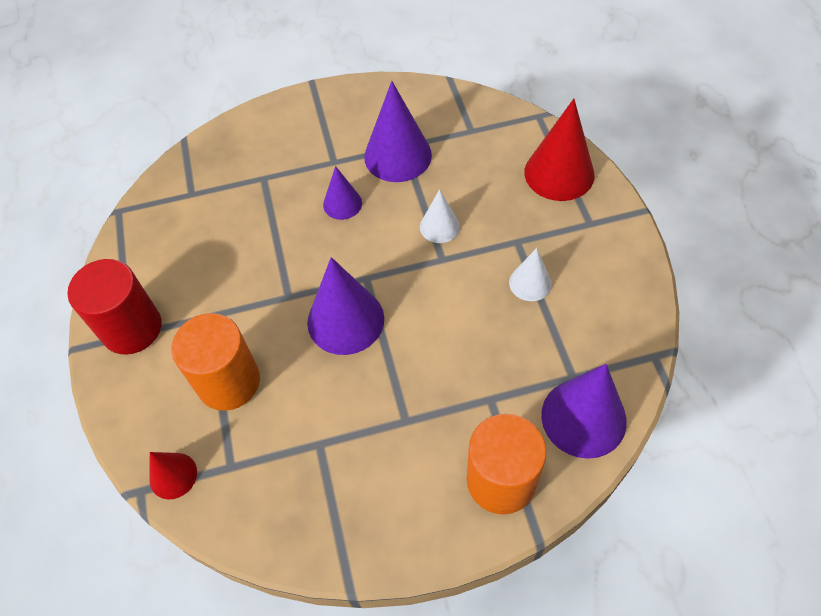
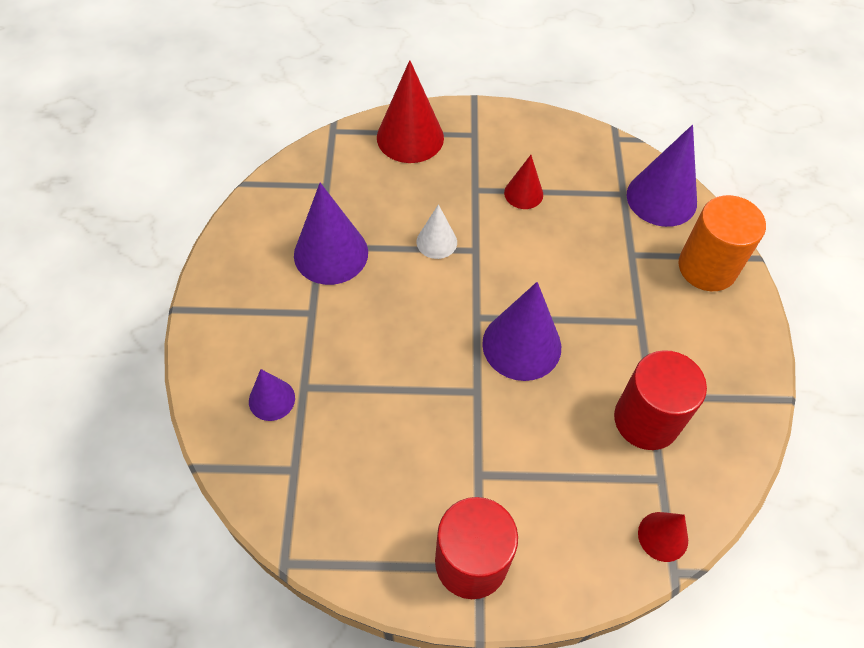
camera: 80 degrees left, 0 degrees up
orange cylinder [171,313,260,411] -> none
purple cone [323,166,362,220] -> purple cone moved to [249,369,295,421]
white cone [509,248,552,301] -> red cone [504,155,543,209]
none -> red cylinder [614,350,707,450]

